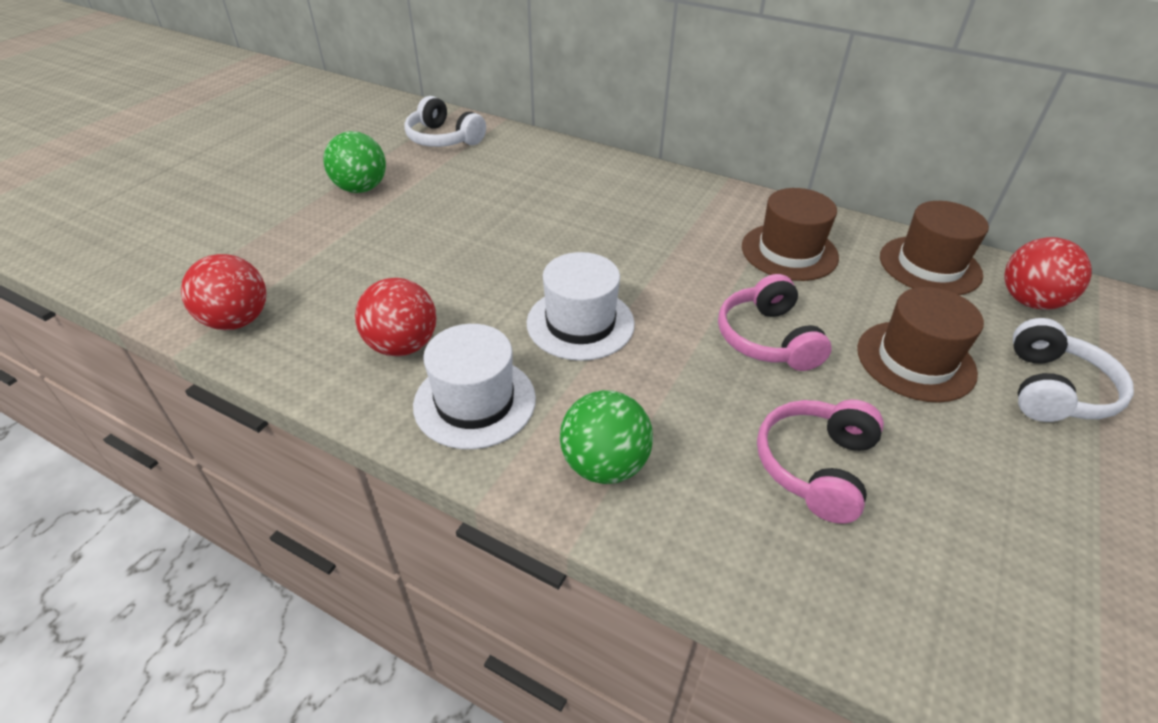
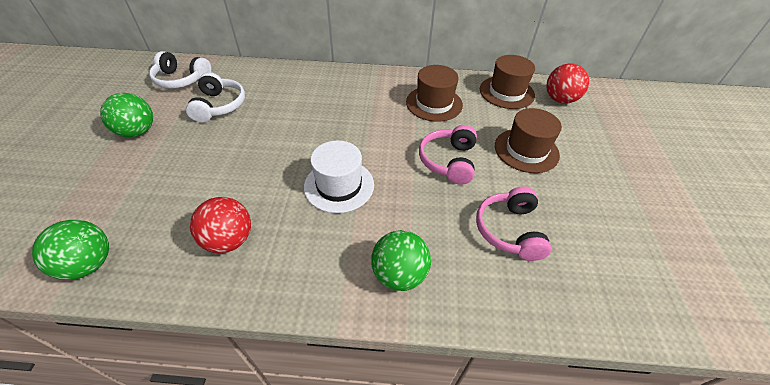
camera: 25 degrees left, 5 degrees up
red ball [181,254,266,330] -> green ball [32,220,109,280]
white hat [413,324,536,449] -> none
pink headphones [718,274,832,371] -> pink headphones turned 45 degrees clockwise [419,125,477,185]
white headphones [1013,318,1134,422] -> white headphones moved to [186,72,245,123]

